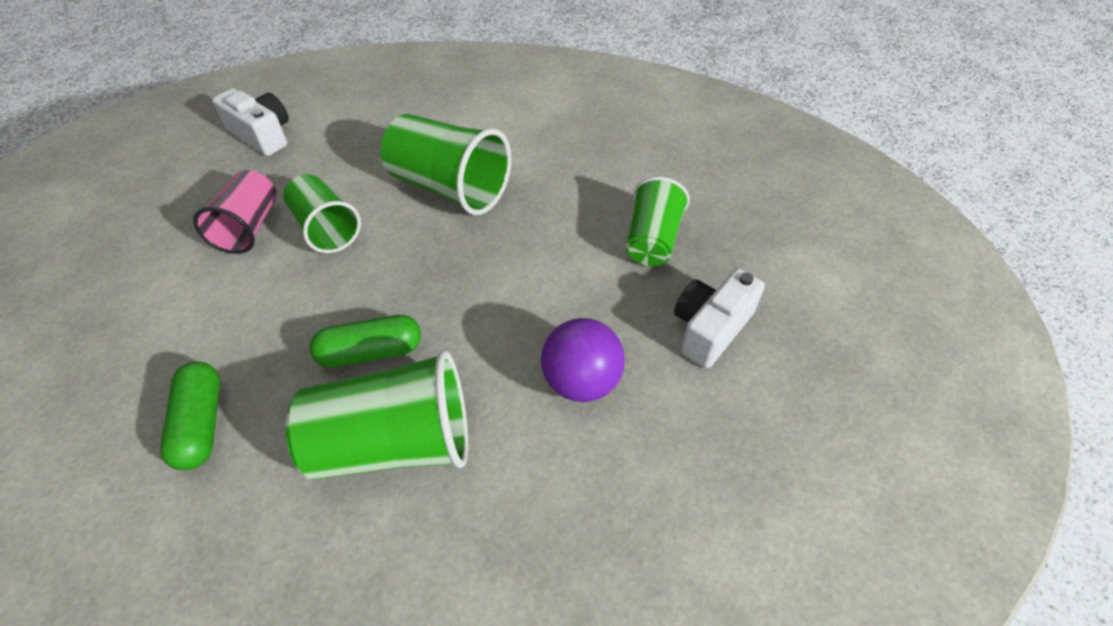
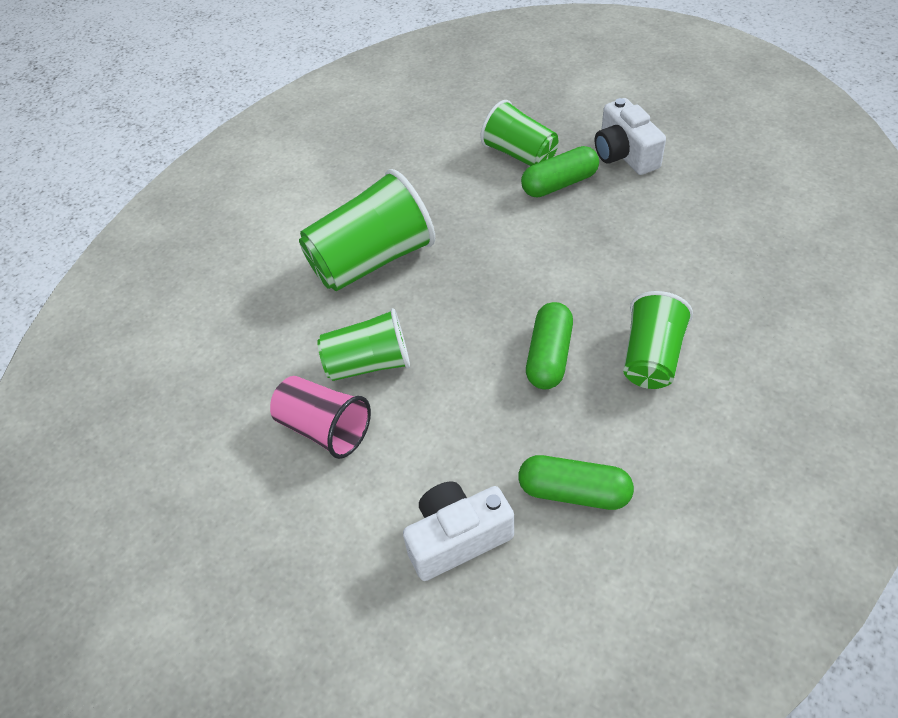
camera: 60 degrees left, 0 degrees up
white camera [212,88,289,156] -> white camera moved to [403,482,514,581]
green cup [286,350,468,480] -> green cup [623,291,693,389], size x0.65
purple ball [541,318,625,402] -> none
none -> green capsule [521,146,599,198]

